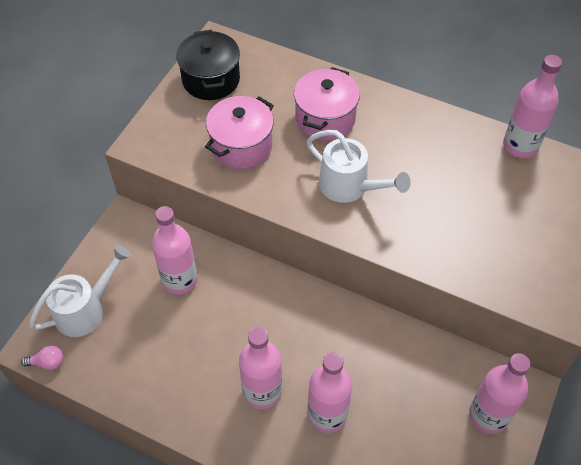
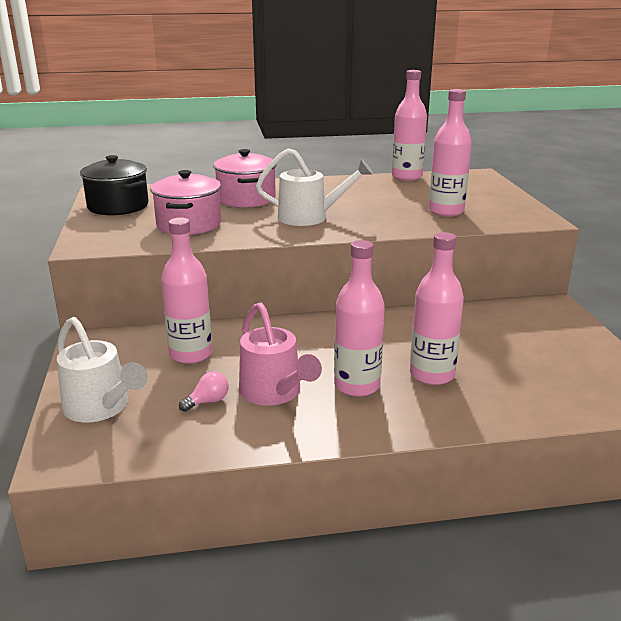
camera: 35 degrees left, 30 degrees down
pink light bulb [21,346,64,370] -> pink light bulb moved to [179,372,229,412]
white watering can [29,245,131,337] -> white watering can turned 120 degrees clockwise [57,317,148,422]
pink bottle [469,353,530,434] -> pink bottle moved to [429,89,472,217]
none -> pink watering can [239,302,322,406]

